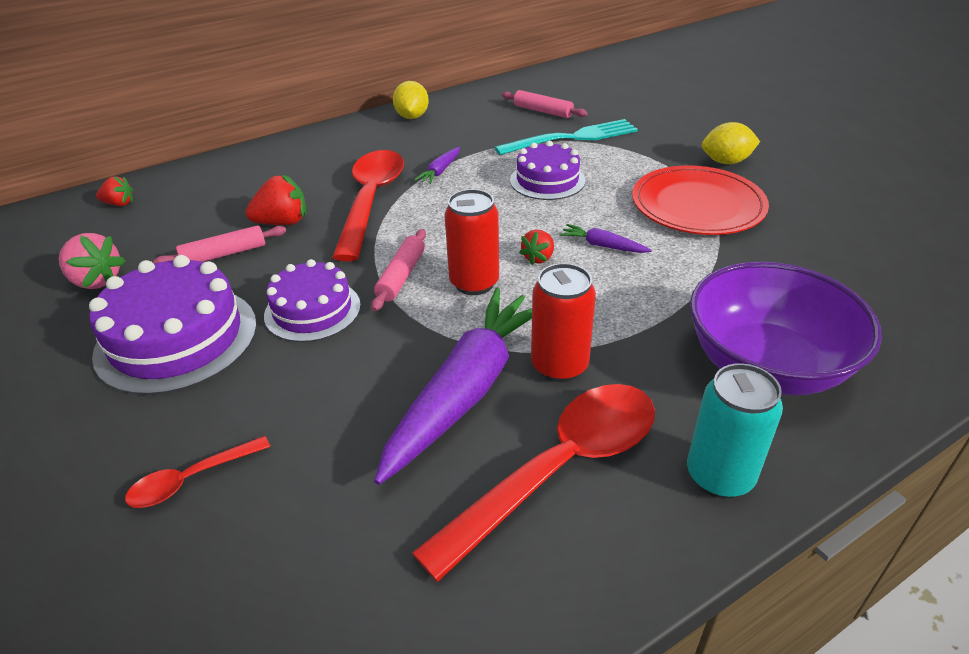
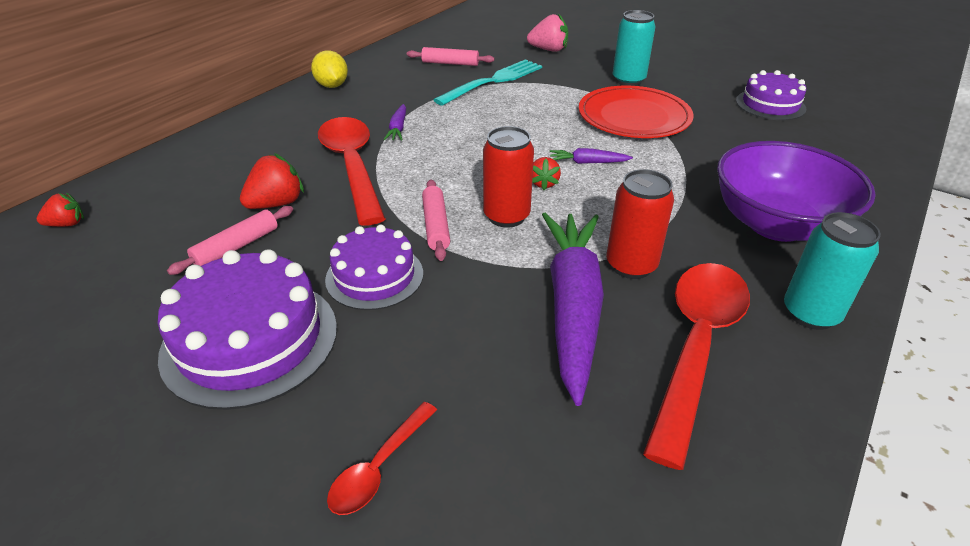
camera: 25 degrees left, 0 degrees up
pink strawberry [59,233,125,289] -> pink strawberry moved to [527,13,568,52]
purple cake [510,141,586,200] -> purple cake moved to [736,70,806,120]
yellow lemon [702,122,760,164] -> turquoise can [613,10,655,86]

